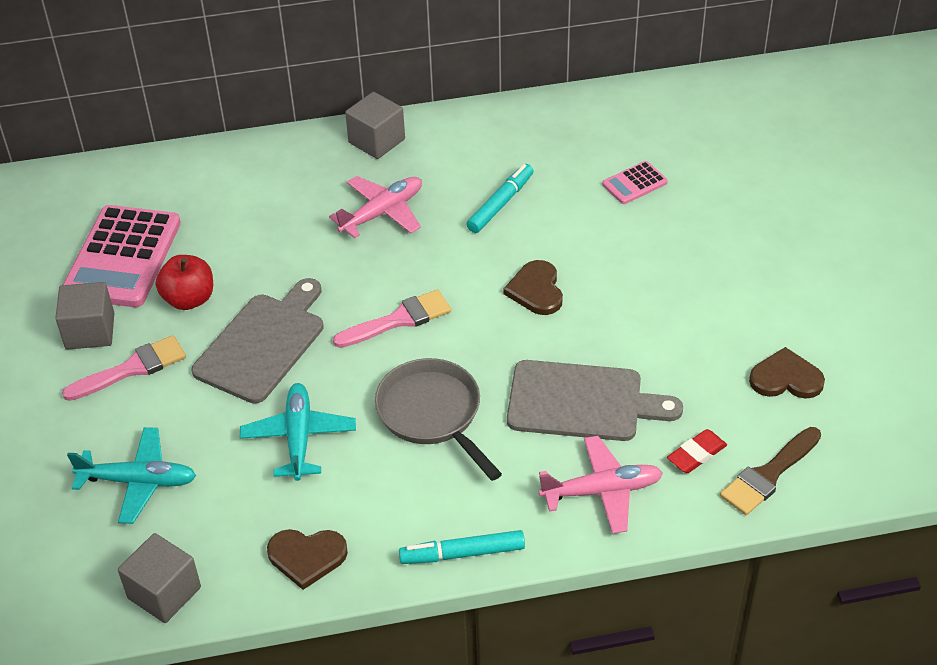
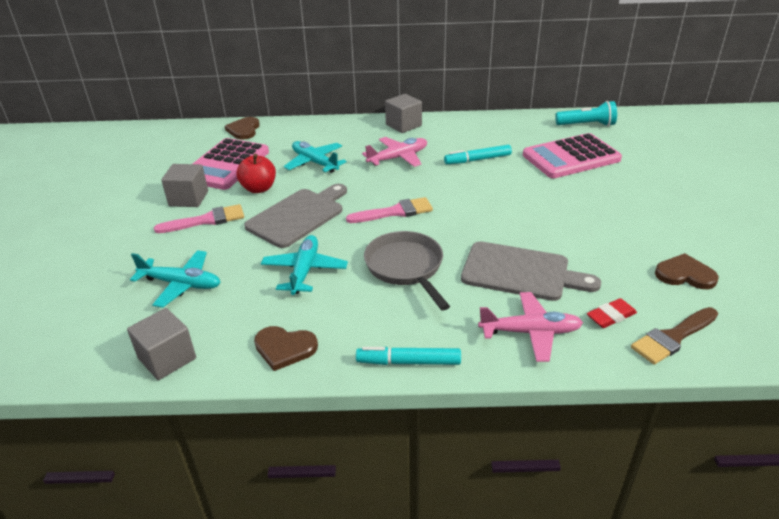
camera: 10 degrees right, 10 degrees down
turquoise marker [466,164,534,233] -> turquoise marker turned 150 degrees counterclockwise [444,145,512,164]
brown heart [504,260,563,315] -> brown heart moved to [225,117,260,140]
pink calculator [602,161,668,204] -> pink calculator [523,133,622,178], size x2.16
none -> turquoise plane [284,141,347,173]
none -> turquoise flashlight [555,101,617,126]

